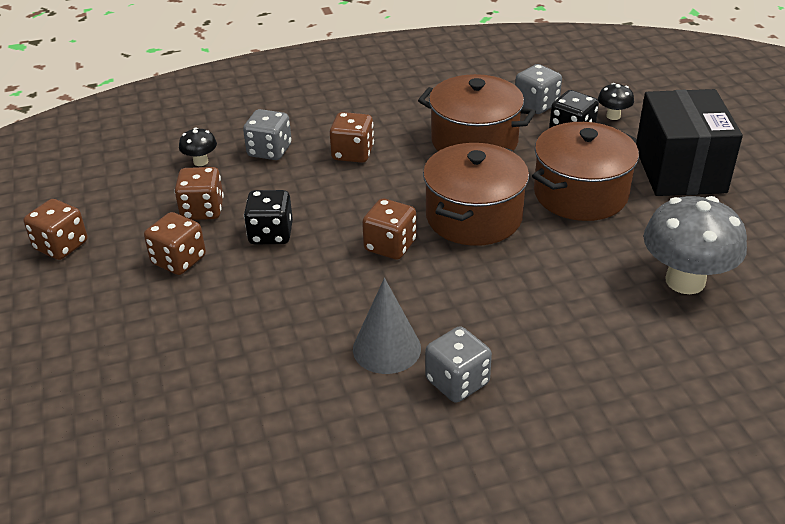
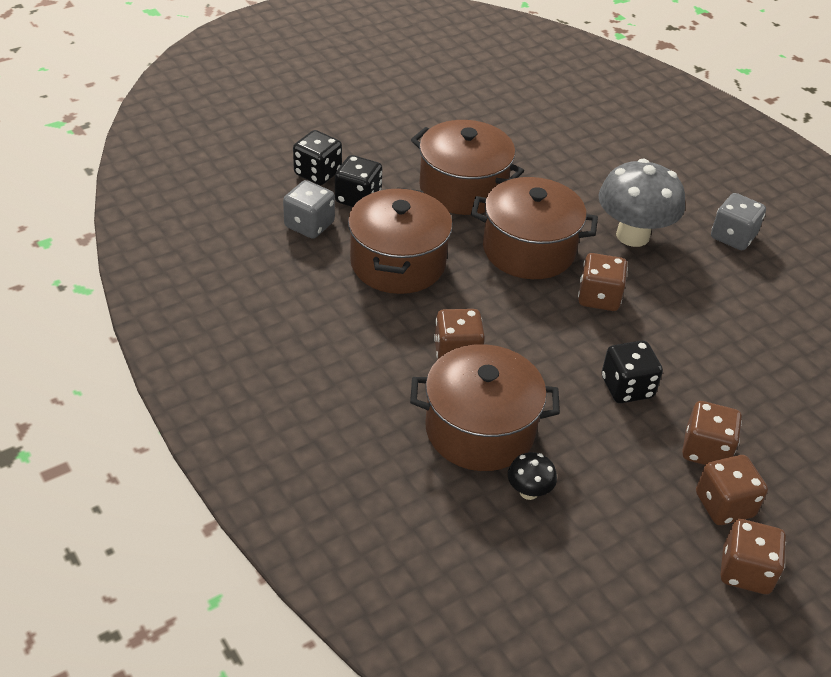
camera: 110 degrees left, 5 degrees up
brown dice [174,167,224,220] -> brown dice moved to [696,455,768,525]
grey dice [243,109,292,160] -> brown pot [410,344,560,471]
grey cone [353,278,421,374] -> none
black mushroom [598,83,634,120] -> black dice [293,130,342,185]
black box [636,89,743,196] -> none
grey mushroom [643,196,747,294] -> grey mushroom moved to [598,158,685,247]

